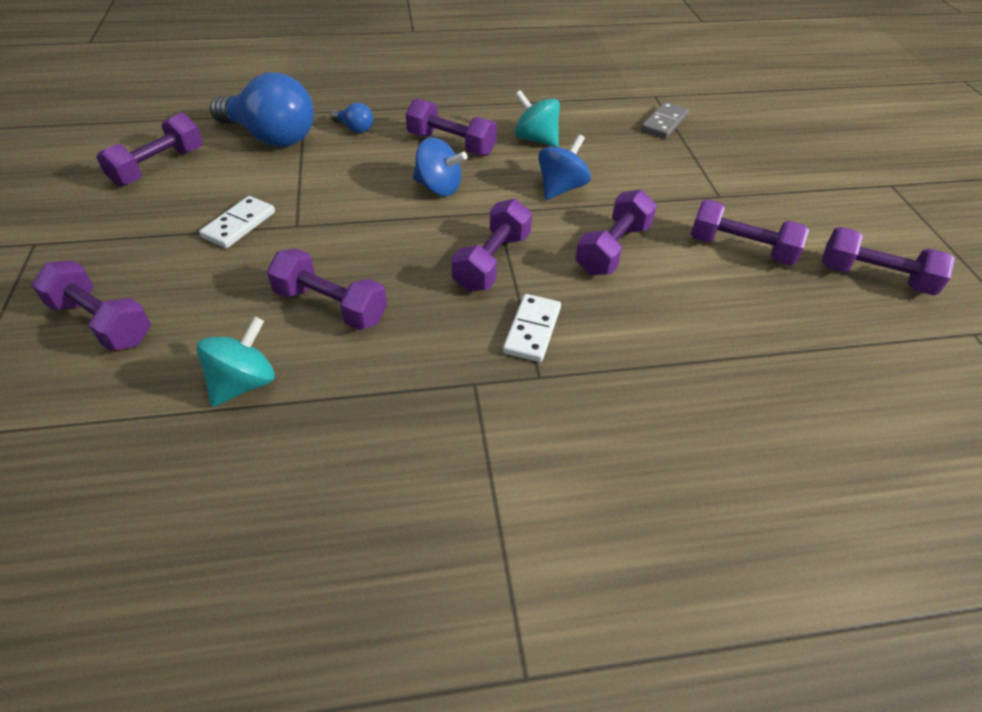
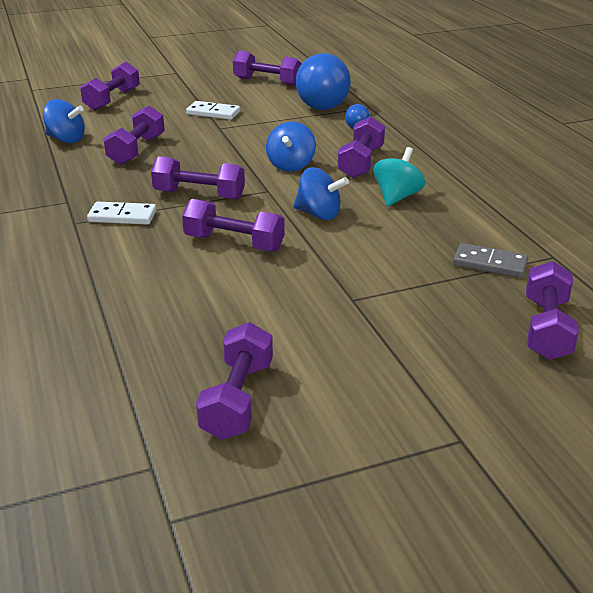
camera: 80 degrees right, 15 degrees down
turquoise spinning top [196,316,275,407] -> blue spinning top [43,99,85,143]
purple dumbbell [691,199,809,265] -> purple dumbbell moved to [526,261,579,360]

